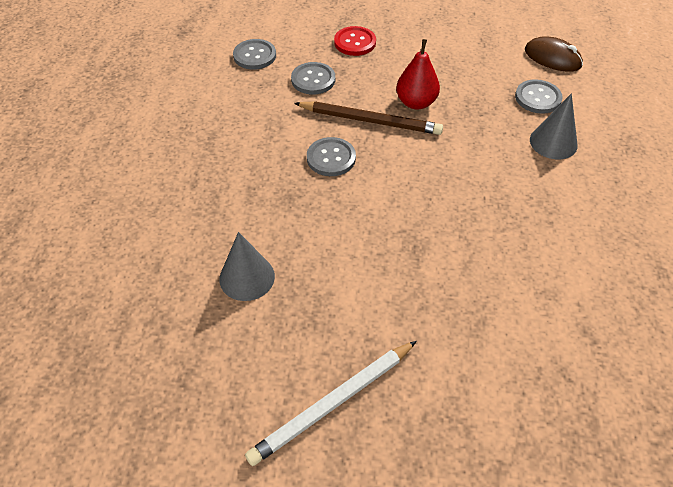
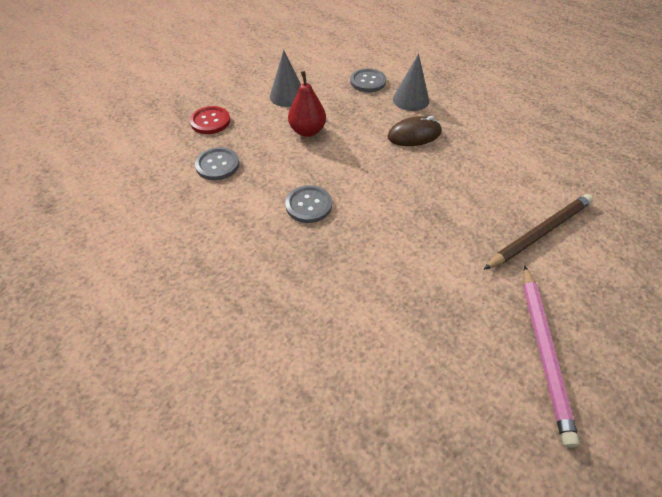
camera: 50 degrees left, 0 degrees up
grey cone [219,232,275,301] -> grey cone moved to [270,50,301,107]
grey button [233,39,276,70] -> none
white pencil [245,341,417,466] -> pink pencil [523,265,580,448]
brown pencil [294,101,443,135] -> brown pencil moved to [483,194,593,270]
brown mouse [525,36,583,72] -> brown mouse moved to [387,116,441,146]

